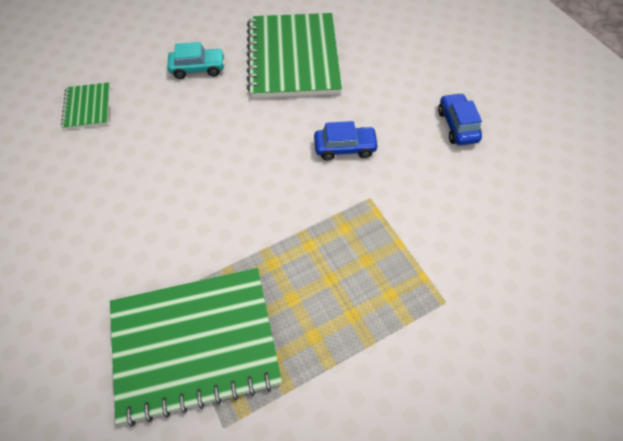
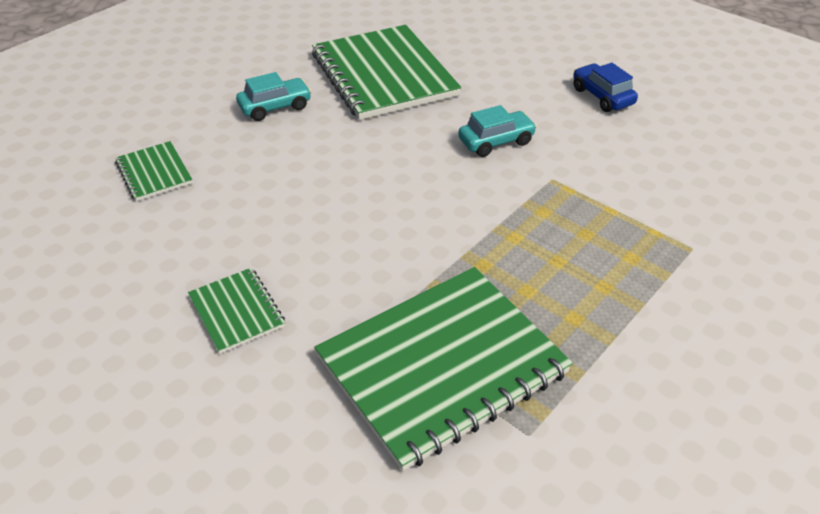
camera: 20 degrees left, 15 degrees down
blue car [314,121,379,161] -> turquoise car [458,105,537,157]
none -> green notebook [188,268,285,354]

